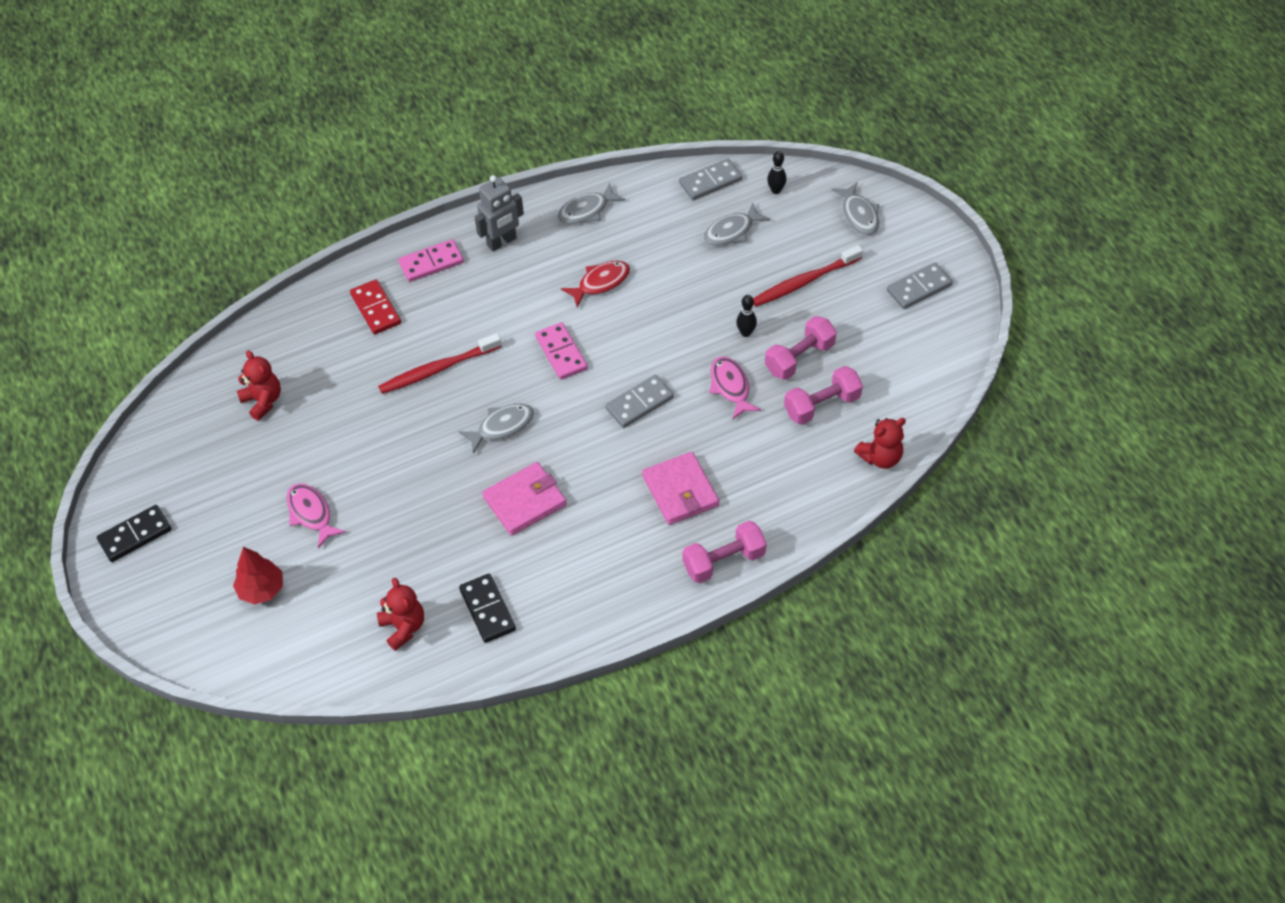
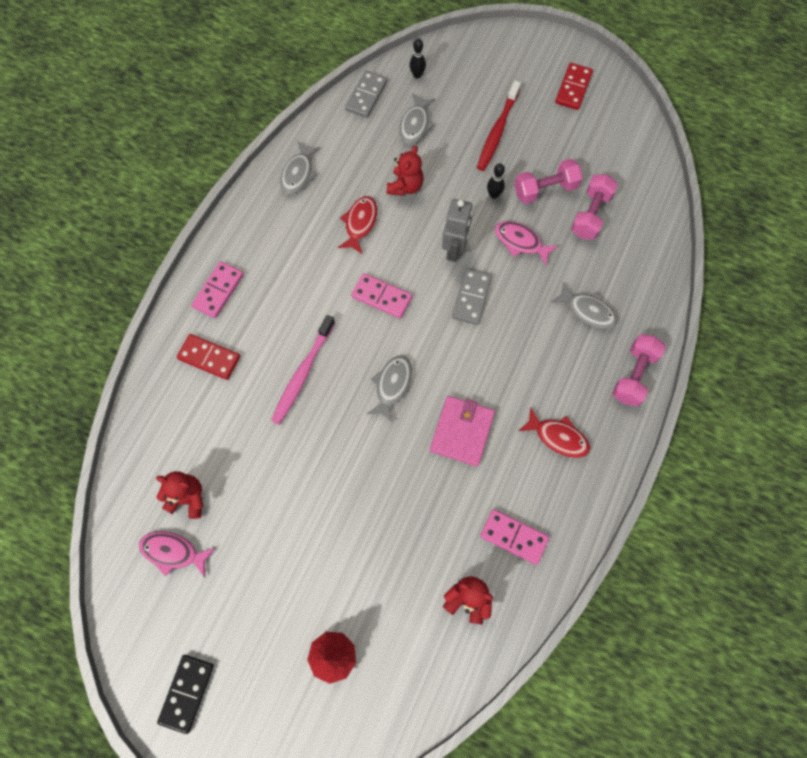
camera: 40 degrees left, 15 degrees up
pink fish [287,483,346,549] -> pink fish moved to [139,531,215,577]
red toothbrush [378,333,502,394] -> pink toothbrush [271,315,335,424]
black domino [459,574,516,643] -> pink domino [480,509,549,565]
grey robot [475,175,524,251] -> grey robot moved to [442,199,473,262]
pink wallet [642,452,719,525] -> none
pink dumbbell [765,316,837,380] -> pink dumbbell turned 60 degrees clockwise [514,159,583,204]
grey fish [832,182,879,235] -> grey fish moved to [551,282,618,329]
red teddy bear [854,418,906,469] -> red teddy bear moved to [386,145,424,196]
grey domino [887,262,953,309] -> red domino [555,63,593,110]
none -> red fish [519,407,590,458]

